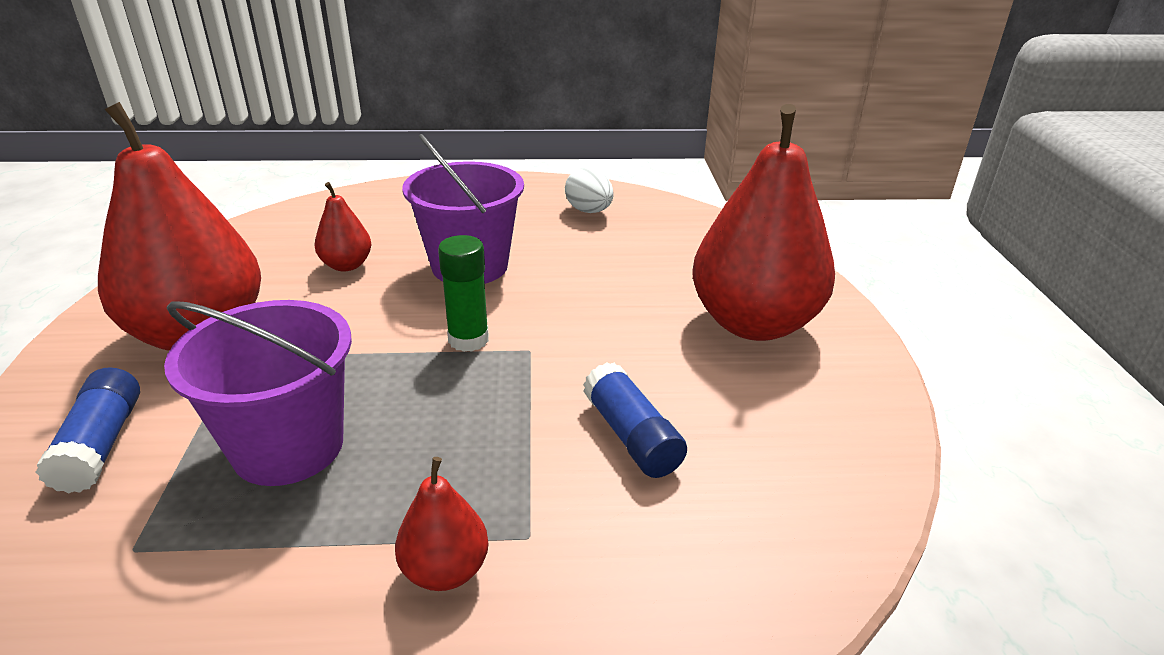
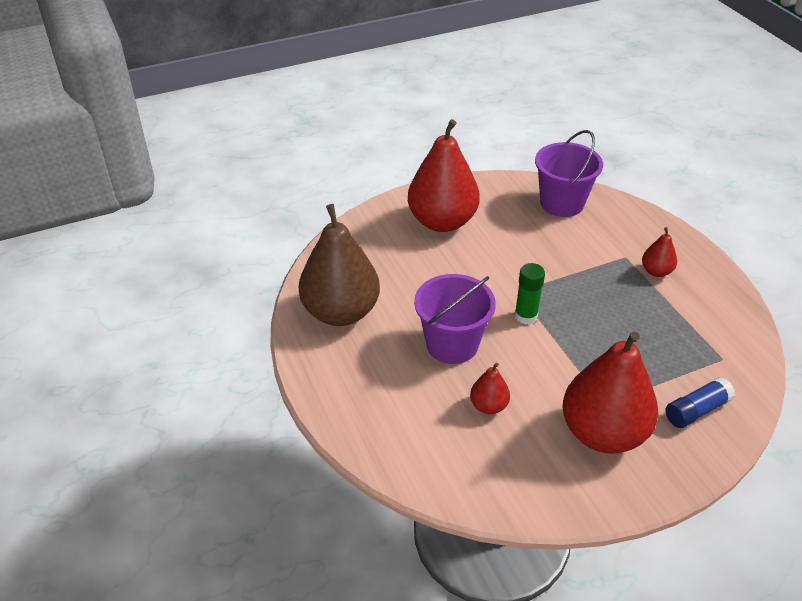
camera: 110 degrees left, 10 degrees up
purple bucket [164,300,352,486] -> purple bucket moved to [535,130,603,217]
white egg [565,168,614,213] -> brown pear [299,204,380,326]
blue glue stick [583,362,687,478] -> none

